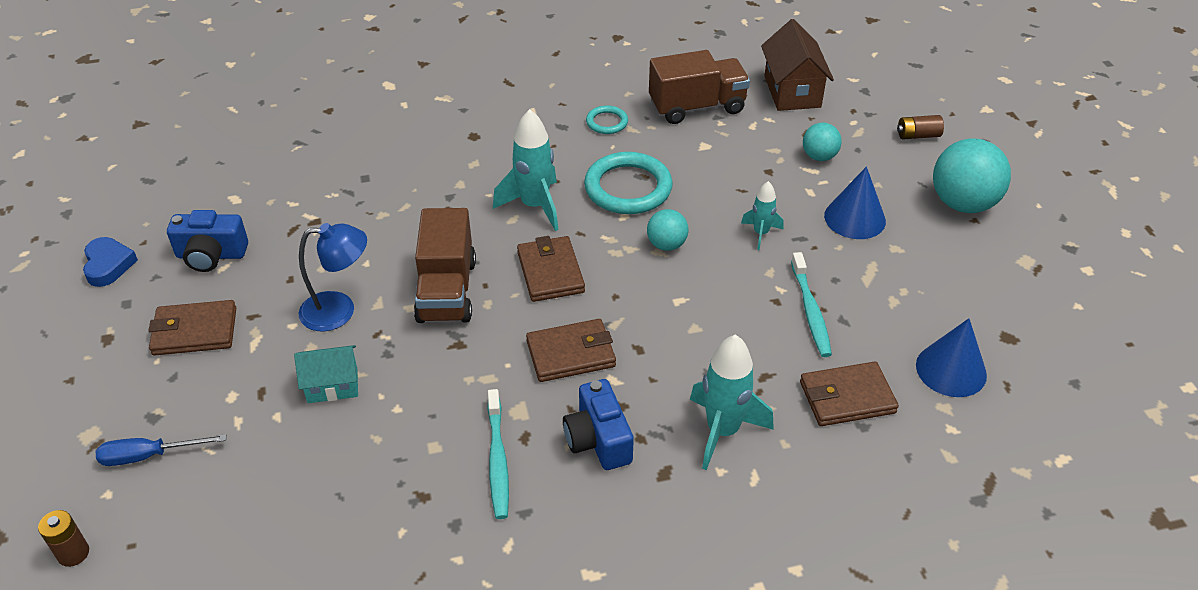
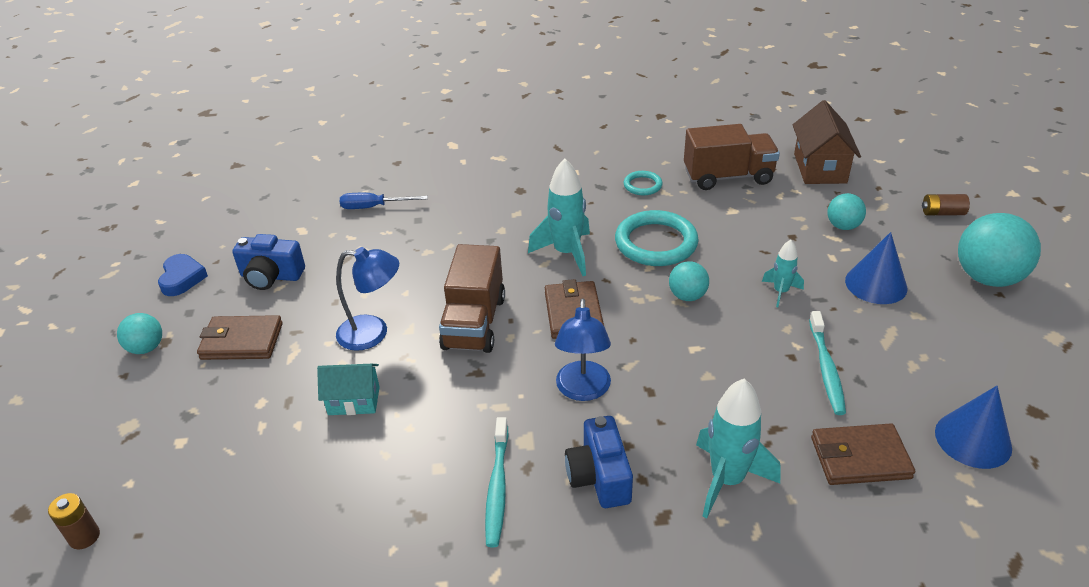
camera: 10 degrees right, 5 degrees down
blue screwdriver [96,434,226,466] -> blue screwdriver moved to [340,193,428,209]
brown wallet [526,319,616,382] -> blue lamp [555,298,611,401]
none -> turquoise ball [117,313,162,354]

